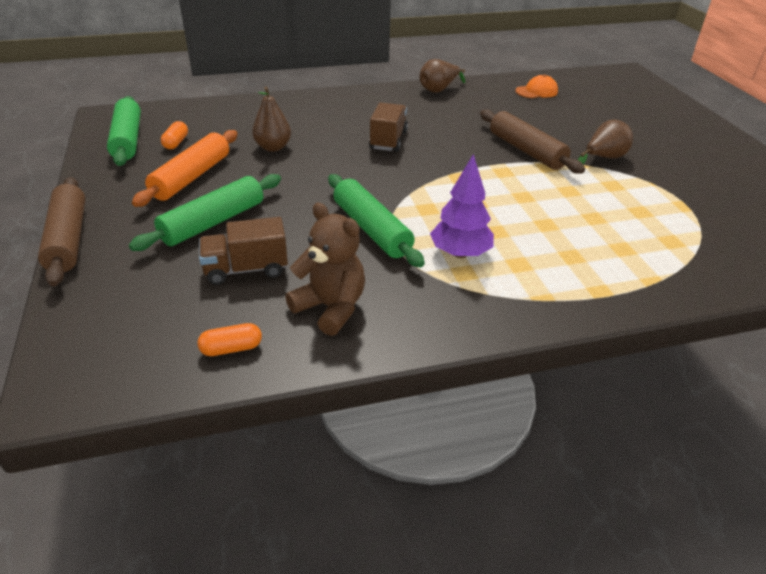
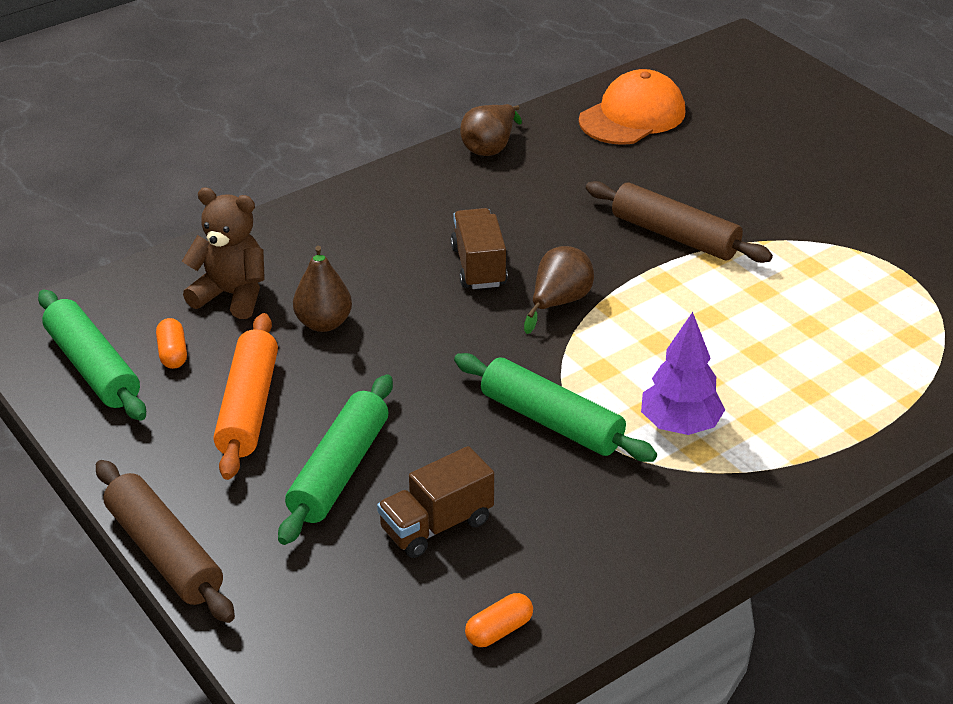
camera: 20 degrees left, 0 degrees up
brown teddy bear [285,203,365,336] -> brown teddy bear moved to [182,187,265,319]
orange cap [515,75,558,98] -> orange cap [579,69,685,145], size x1.70
brown pear [578,120,633,165] -> brown pear moved to [524,246,594,334]

